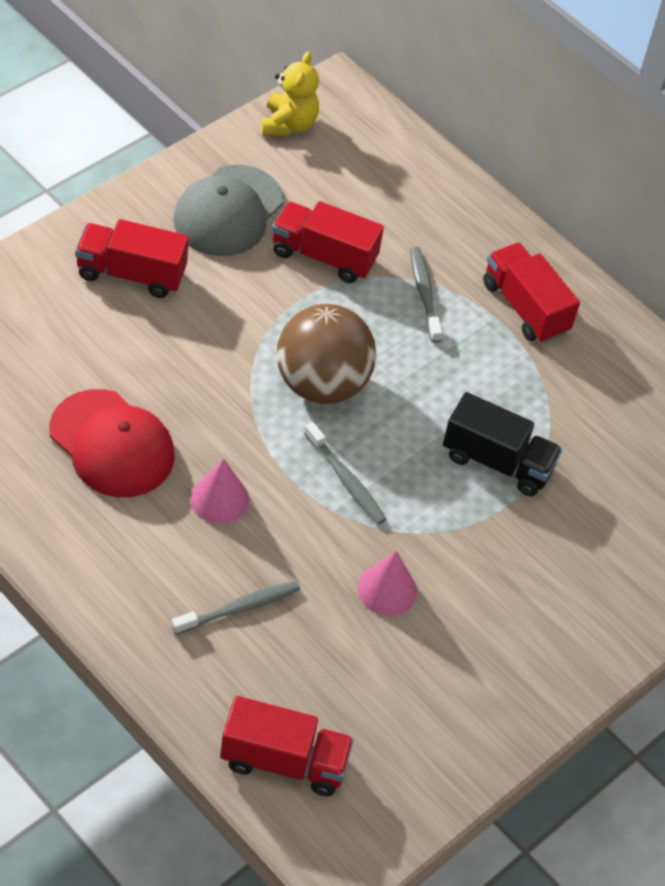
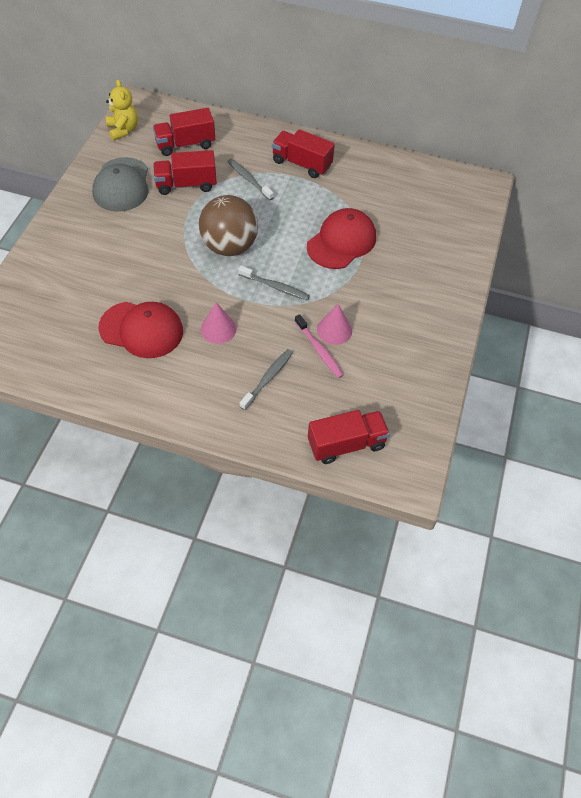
camera: 25 degrees left, 5 degrees up
red truck [75,219,189,298] -> red truck moved to [153,108,215,156]
black truck [443,392,562,496] -> red cap [307,208,376,269]
none -> pink toothbrush [295,314,344,378]

